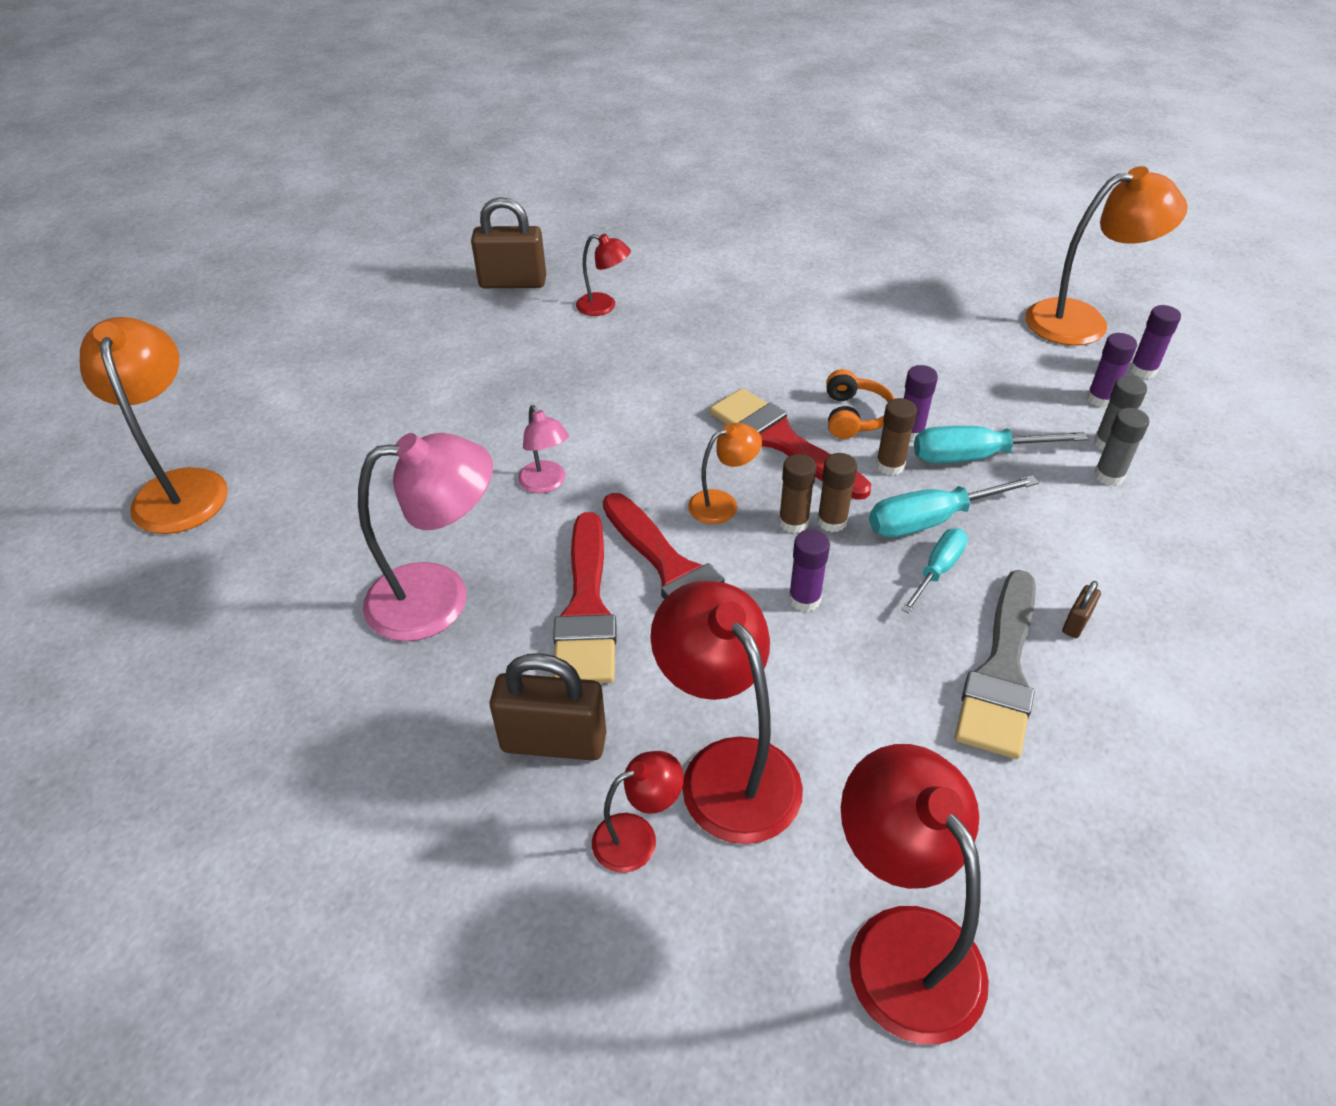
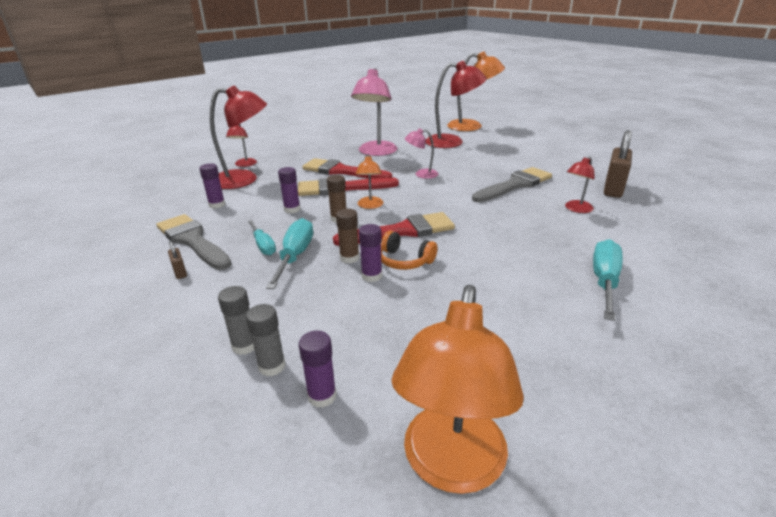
camera: 115 degrees right, 15 degrees down
brown padlock [489,653,606,761] -> none
brown glue stick [817,453,857,532] -> none
red lamp [841,744,989,1044] -> red lamp moved to [425,61,487,148]
turquoise screwdriver [914,426,1088,463] -> turquoise screwdriver moved to [593,239,623,321]
purple glue stick [1130,305,1181,378] -> purple glue stick moved to [199,163,225,209]
none -> grey brush [472,167,552,202]

